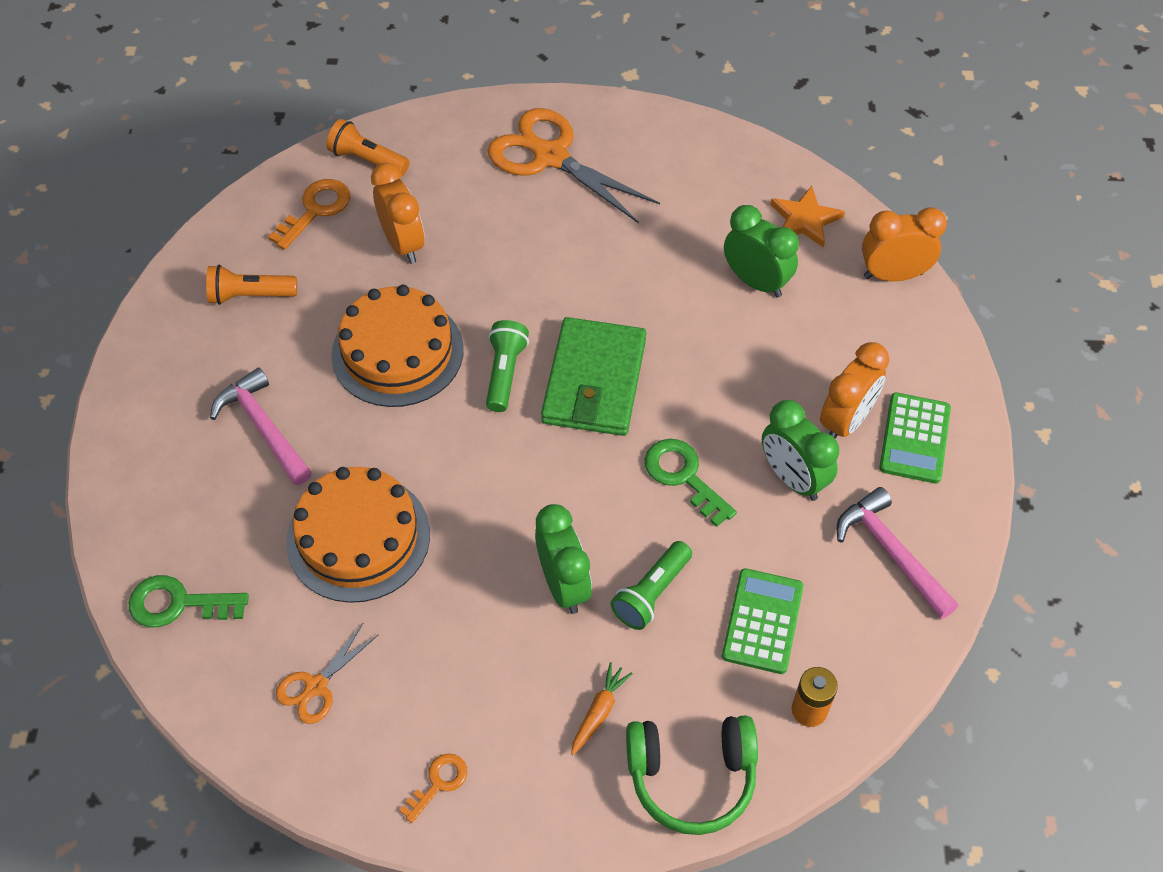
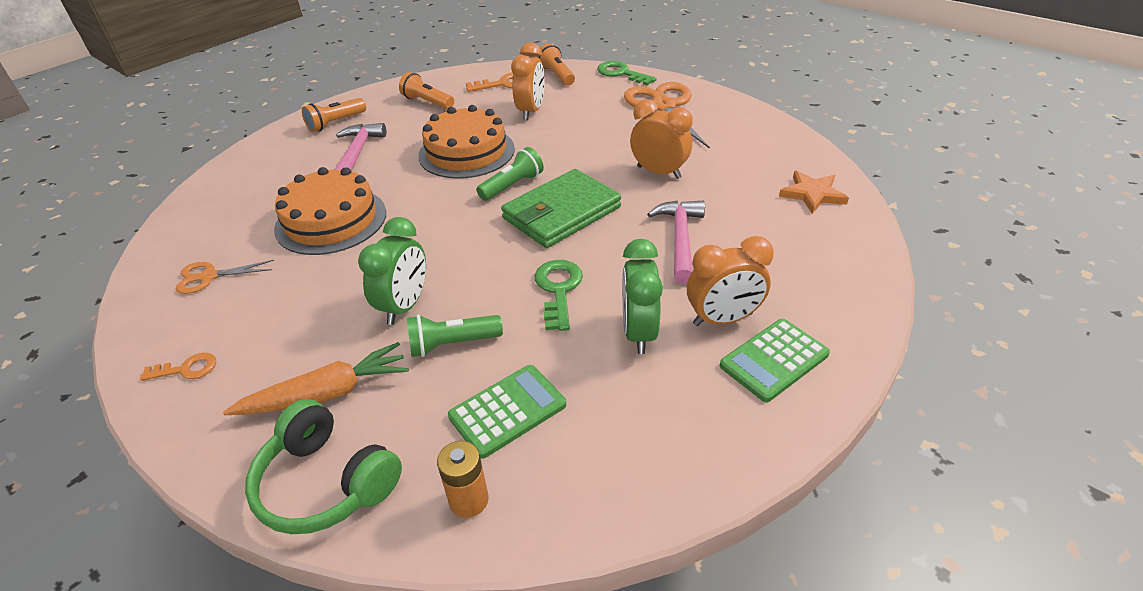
camera: 40 degrees right, 15 degrees down
green key [129,575,249,627] -> green key moved to [597,61,657,85]
orange carrot [571,662,633,755] -> orange carrot [223,342,408,415], size x1.78
green clock [724,205,799,298] -> none
pink hammer [837,487,958,619] -> pink hammer moved to [647,200,705,284]
orange clock [862,207,947,281] -> orange clock moved to [630,99,693,179]
none -> orange flashlight [302,98,366,132]

